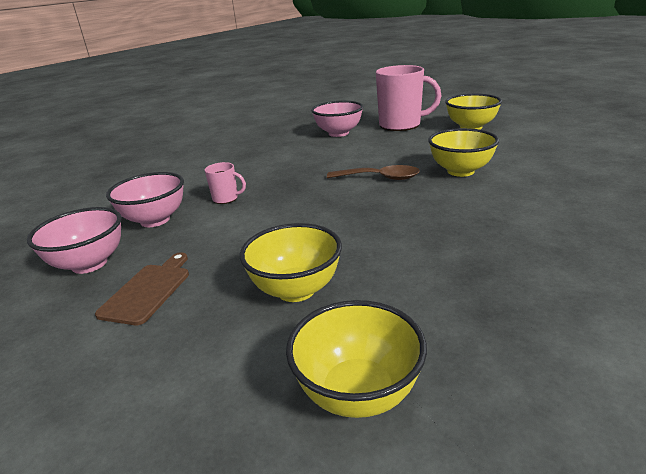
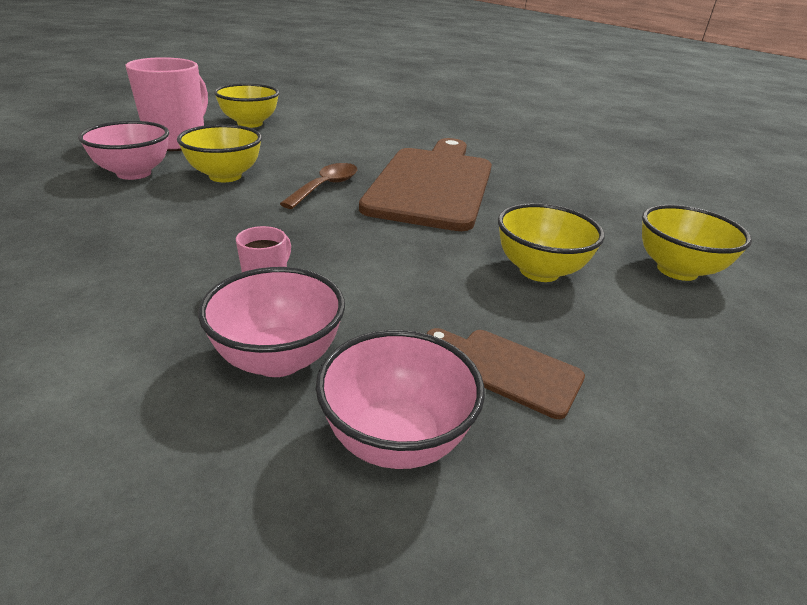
camera: 80 degrees left, 5 degrees up
yellow bowl [428,128,499,177] -> yellow bowl moved to [177,124,262,182]
none -> brown cutting board [359,138,492,231]

